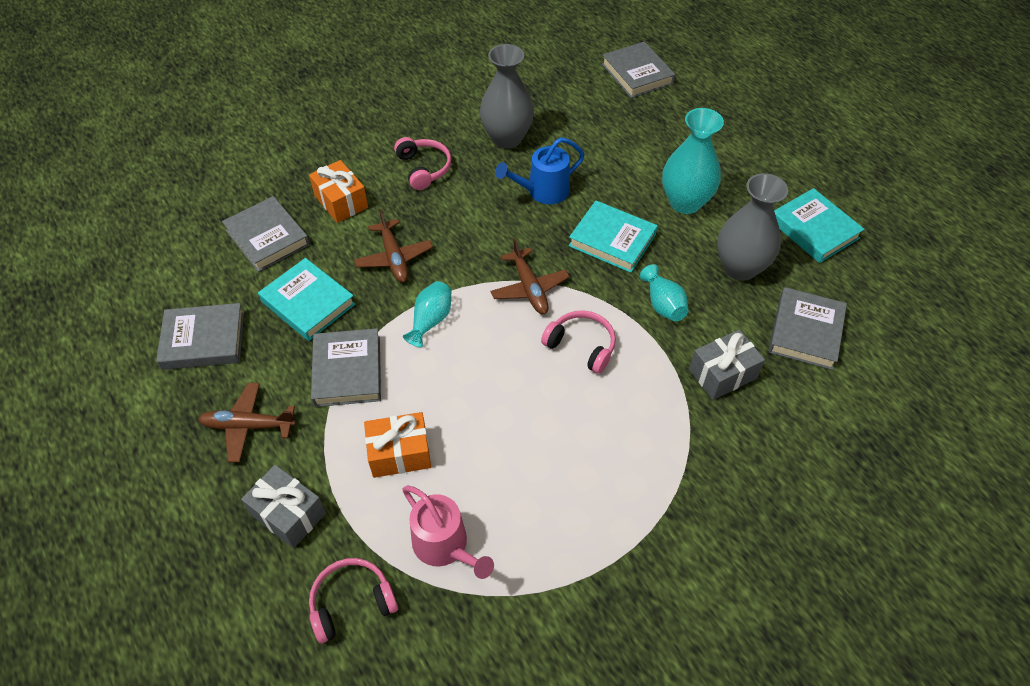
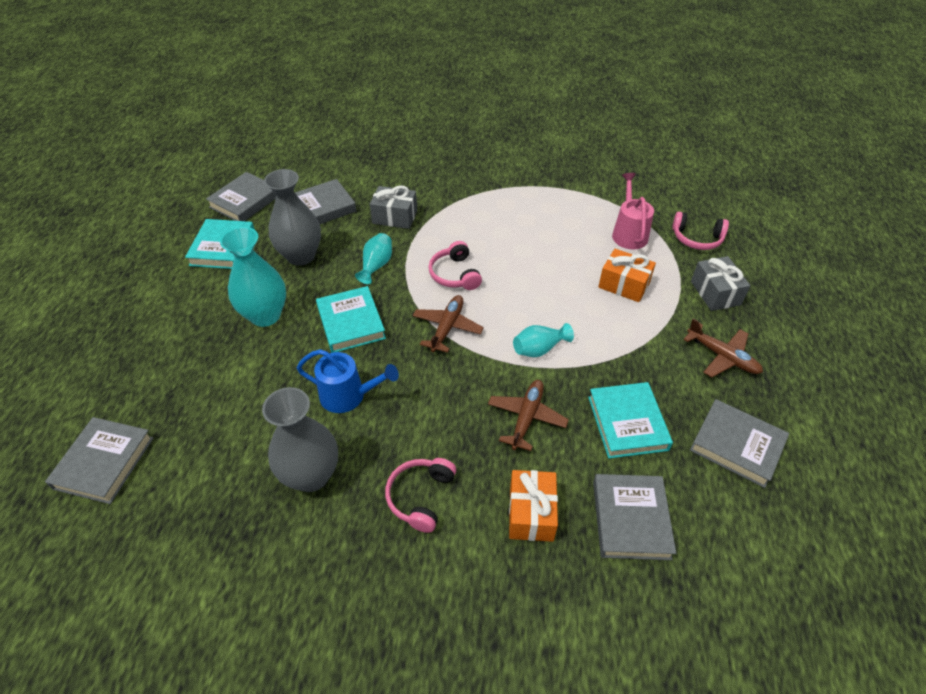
camera: 140 degrees left, 5 degrees down
grey book [311,328,381,407] -> grey book moved to [206,172,276,221]

